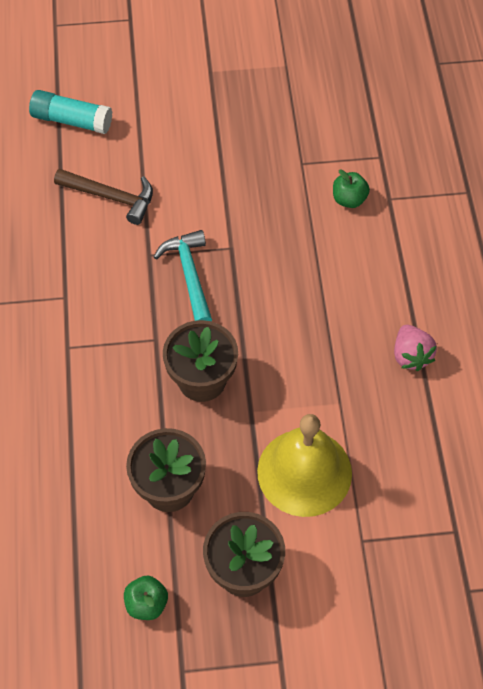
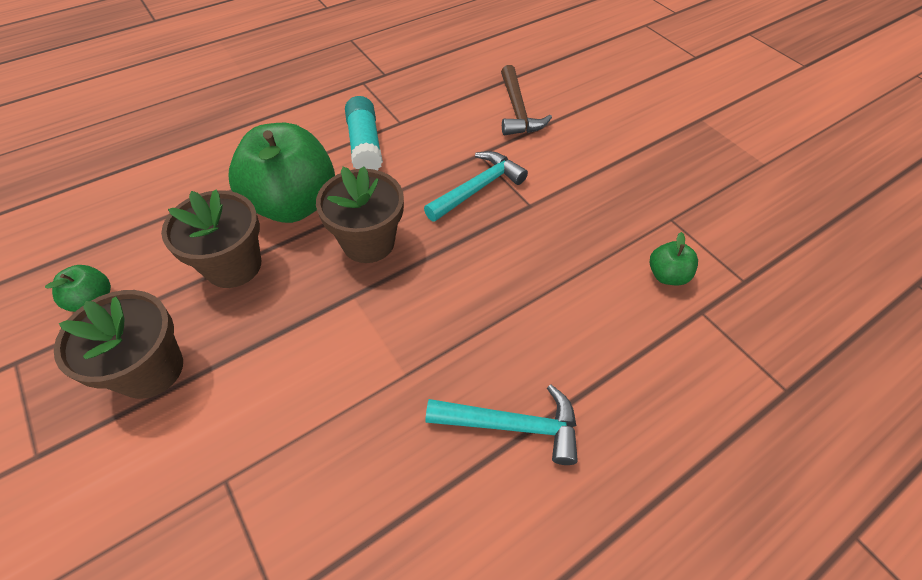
camera: 60 degrees right, 5 degrees down
turquoise glue stick [29,90,112,134] -> turquoise glue stick moved to [345,96,383,170]
yellow bell [257,414,352,517] -> none
pink strawberry [394,325,437,371] -> turquoise hammer [426,384,578,465]
none -> green apple [228,123,335,223]

